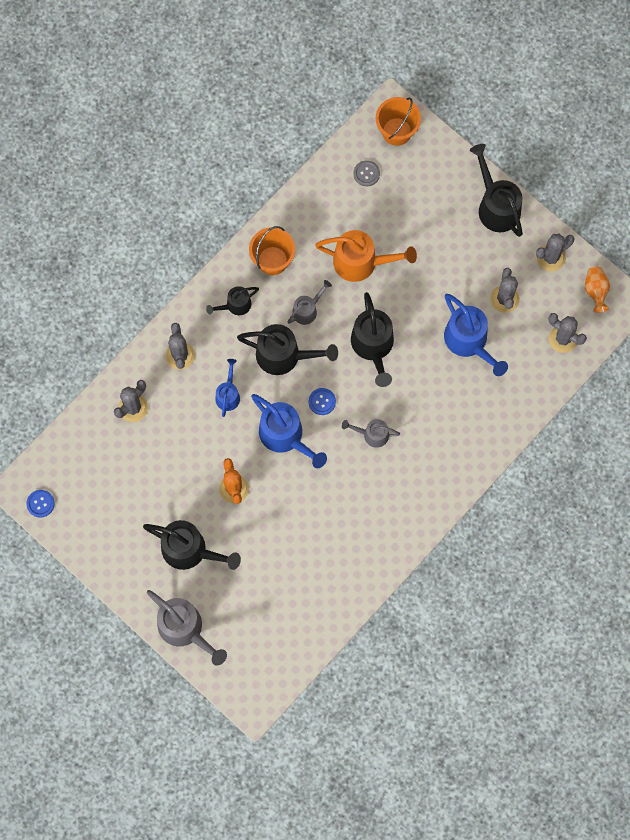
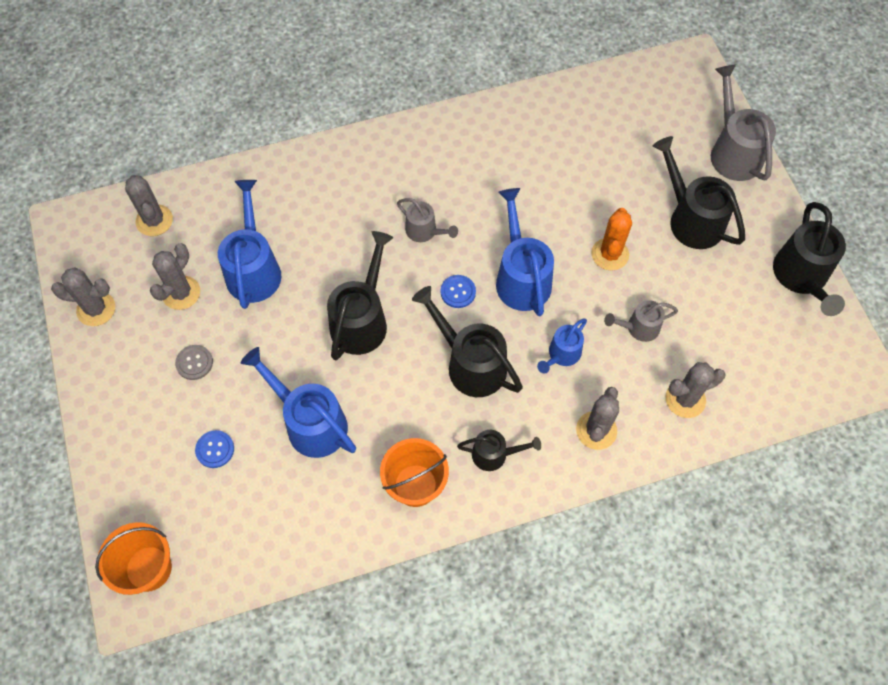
camera: 150 degrees left, 10 degrees down
blue button [26,490,55,518] -> blue button moved to [195,430,234,468]
grey watering can [288,280,332,325] -> grey watering can moved to [604,300,678,342]
orange watering can [315,230,417,282] -> blue watering can [240,347,356,458]
grey button [353,160,380,186] -> grey button moved to [175,345,213,380]
black watering can [470,144,523,237] -> black watering can moved to [773,202,846,316]
orange vase [585,267,610,313] -> none

